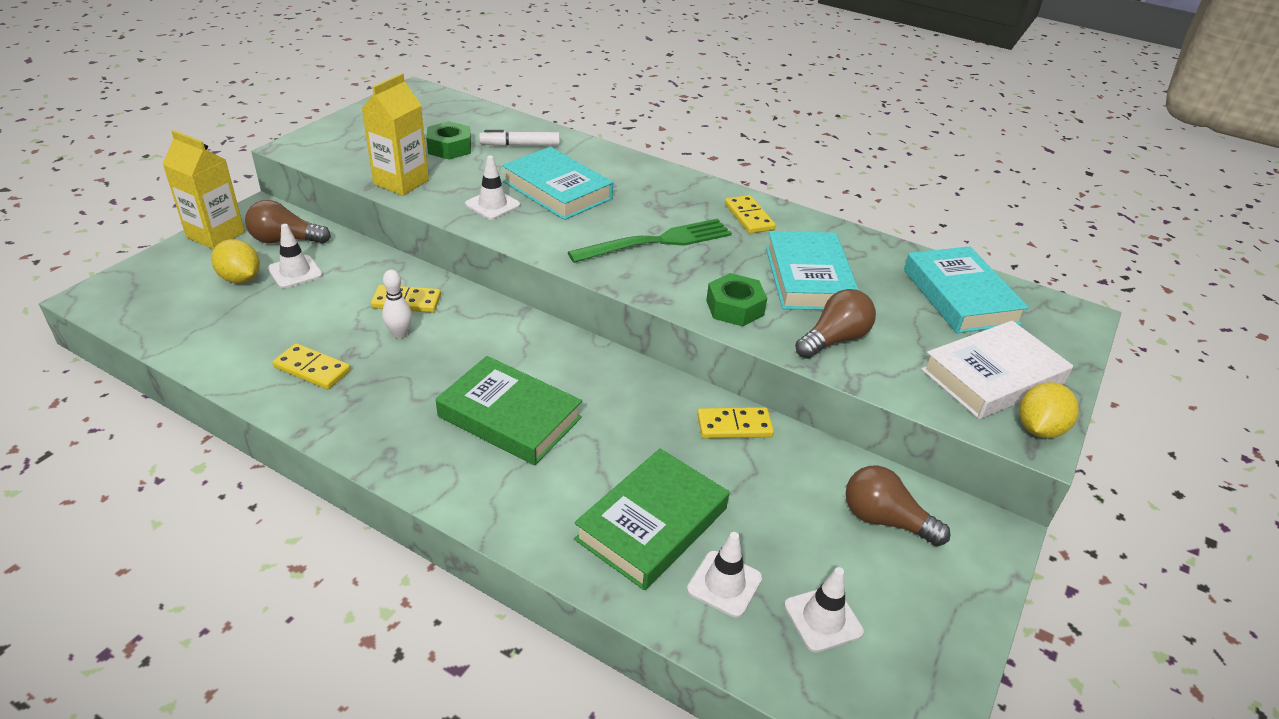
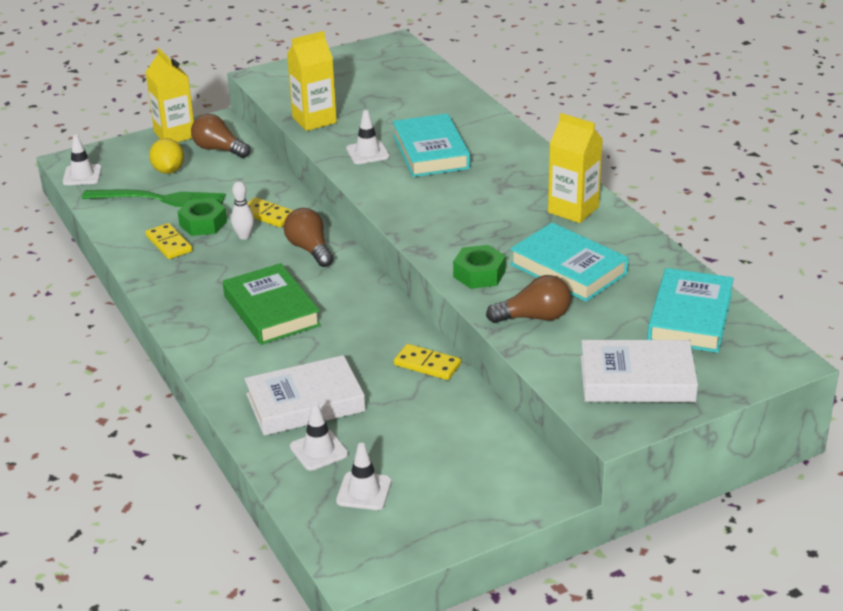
camera: 35 degrees right, 5 degrees down
white traffic cone [268,224,323,288] -> white traffic cone moved to [63,135,102,185]
green nut [426,121,471,160] -> green nut moved to [178,198,227,236]
white marker [479,130,560,146] -> none
green fork [568,219,732,263] -> green fork moved to [82,190,226,207]
green book [574,448,729,590] -> white book [245,355,366,436]
yellow domino [725,195,776,234] -> yellow carton [548,113,603,223]
turquoise book [766,231,859,310] -> turquoise book turned 75 degrees counterclockwise [510,223,629,302]
brown light bulb [846,465,951,546] -> brown light bulb moved to [284,208,334,267]
yellow lemon [1019,382,1079,438] -> none

